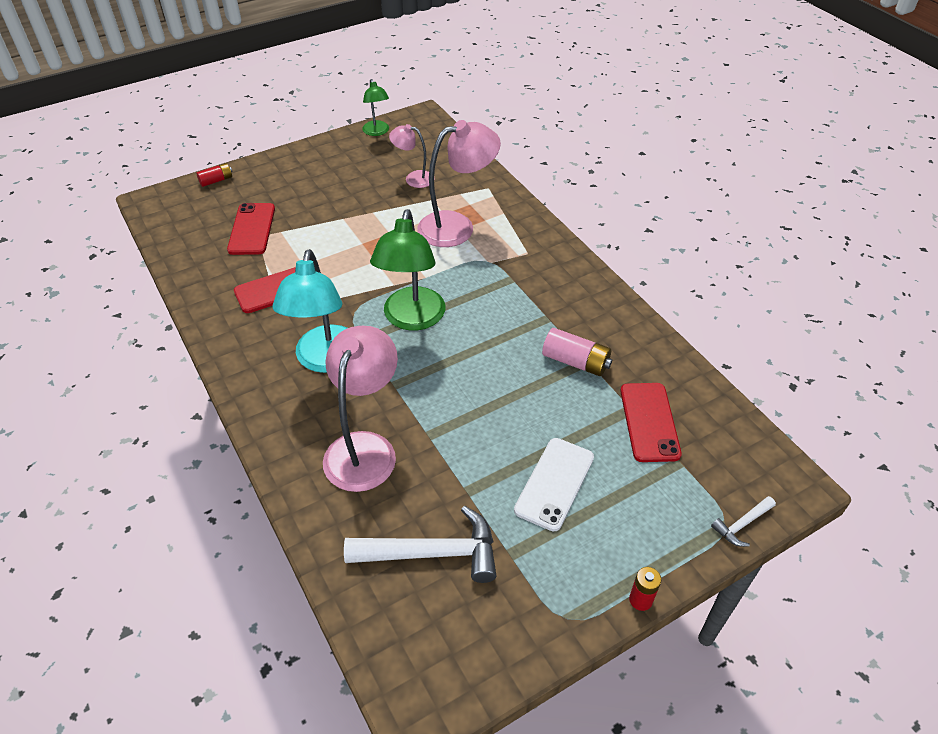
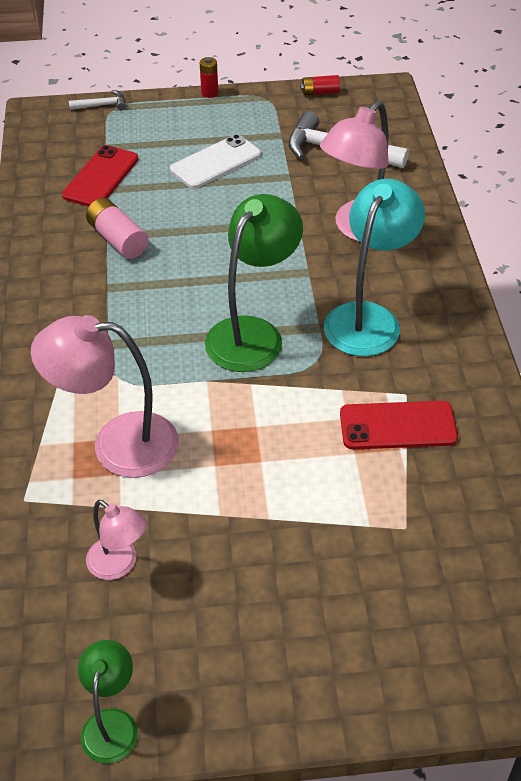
camera: 155 degrees left, 0 degrees up
red battery [196,163,232,187] -> red battery moved to [300,75,340,95]
red phone [227,203,275,255] -> none

